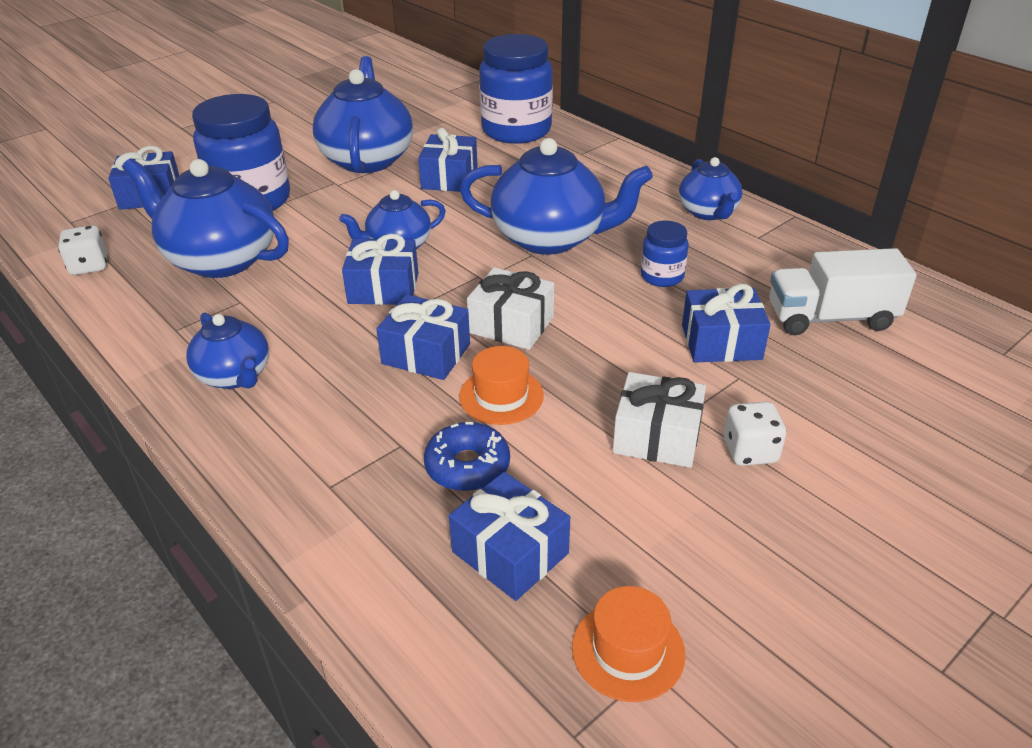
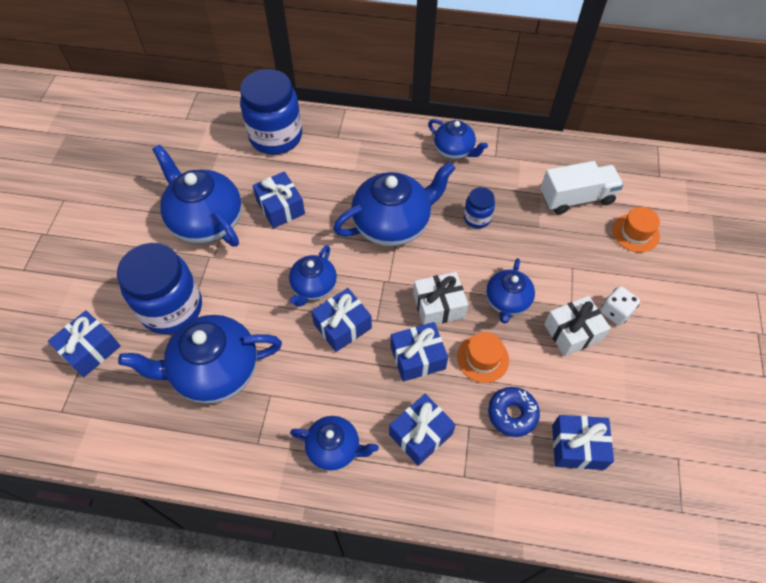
camera: 40 degrees left, 20 degrees up
white dice [58,225,107,275] -> none
orange hat [572,586,685,702] -> orange hat moved to [612,207,660,252]
blue gift [682,284,771,362] -> blue gift moved to [389,394,456,466]
white truck [769,248,917,335] -> white truck turned 150 degrees counterclockwise [541,161,624,215]
none -> blue teapot [486,258,535,323]

